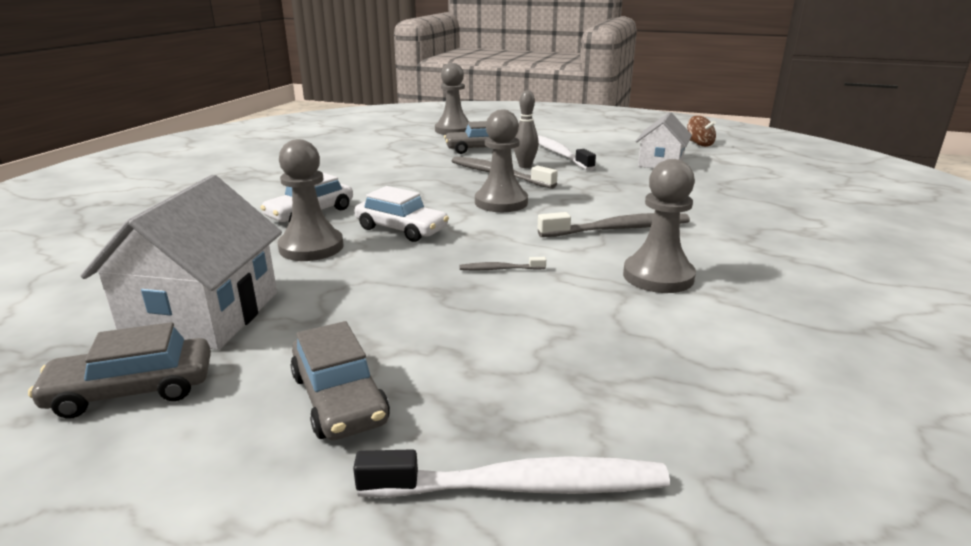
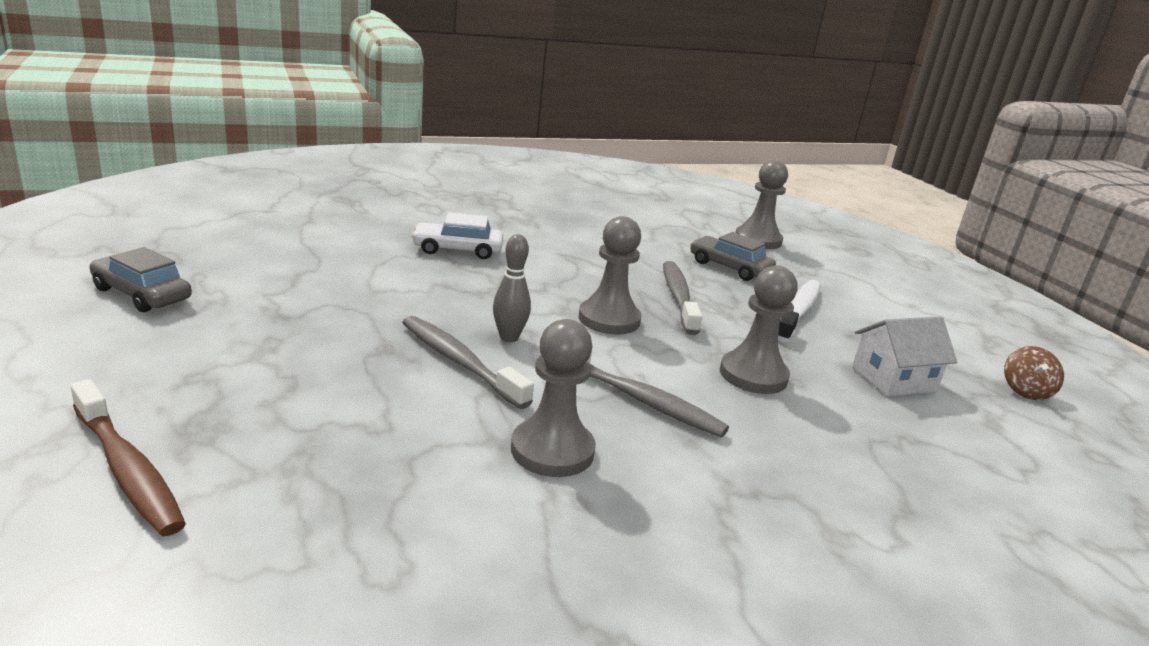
camera: 45 degrees right, 0 degrees up
white house [80,175,282,350] -> none
grey pawn [278,139,344,261] -> grey pawn moved to [720,265,798,394]
grey car [290,321,390,440] -> none
white toothbrush [353,449,670,498] -> brown toothbrush [71,379,186,536]
white car [354,186,449,242] -> none
grey toothbrush [460,257,546,271] -> grey toothbrush [402,316,534,409], size x2.10
grey bowling pin [514,90,539,168] -> grey bowling pin moved to [493,234,531,342]

